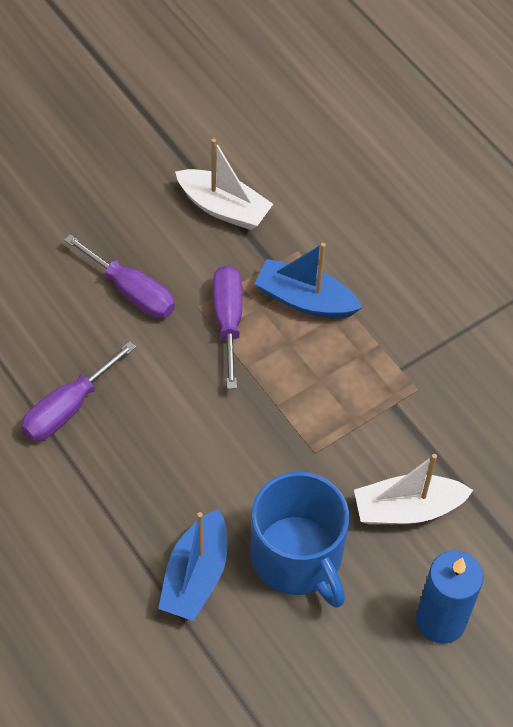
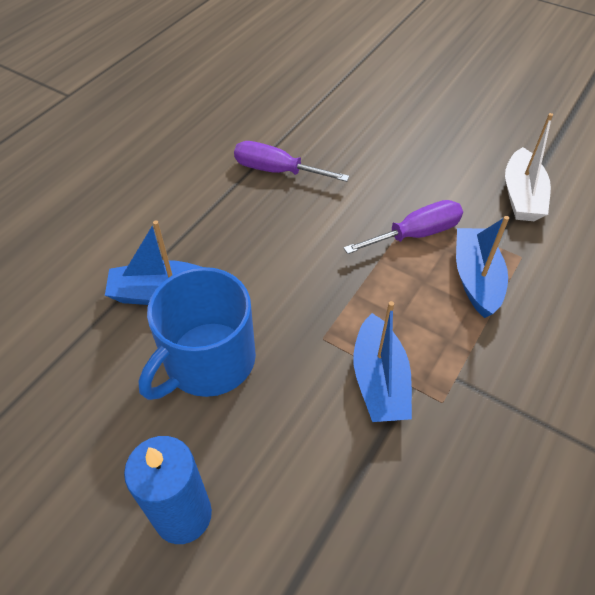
camera: 70 degrees right, 5 degrees down
purple screwdriver [64,234,175,318] -> none
white boat [354,454,473,524] -> none
none -> blue boat [353,301,412,422]

